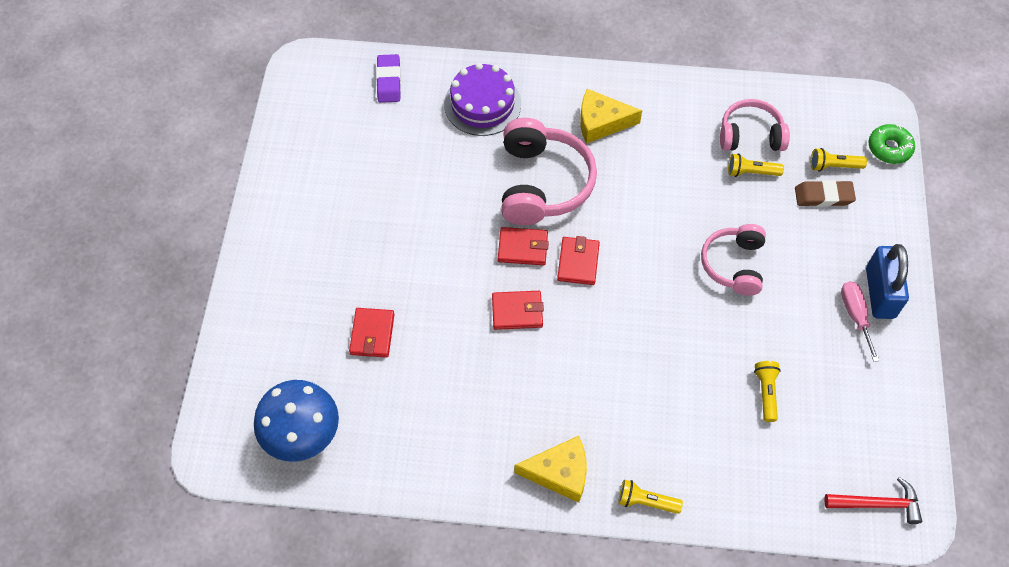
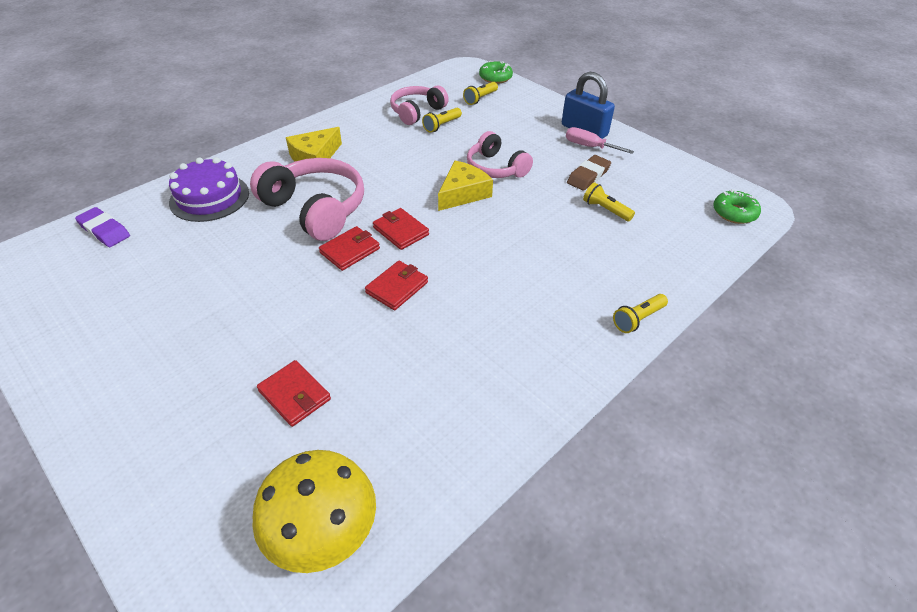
camera: 50 degrees left, 15 degrees down
blue mushroom [254,380,339,462] -> yellow mushroom [252,450,376,573]
yellow cheese [514,436,587,503] -> yellow cheese moved to [438,161,493,211]
brown eraser [795,180,856,207] -> brown eraser moved to [567,155,611,191]
red hammer [824,477,922,524] -> green donut [713,189,761,224]

